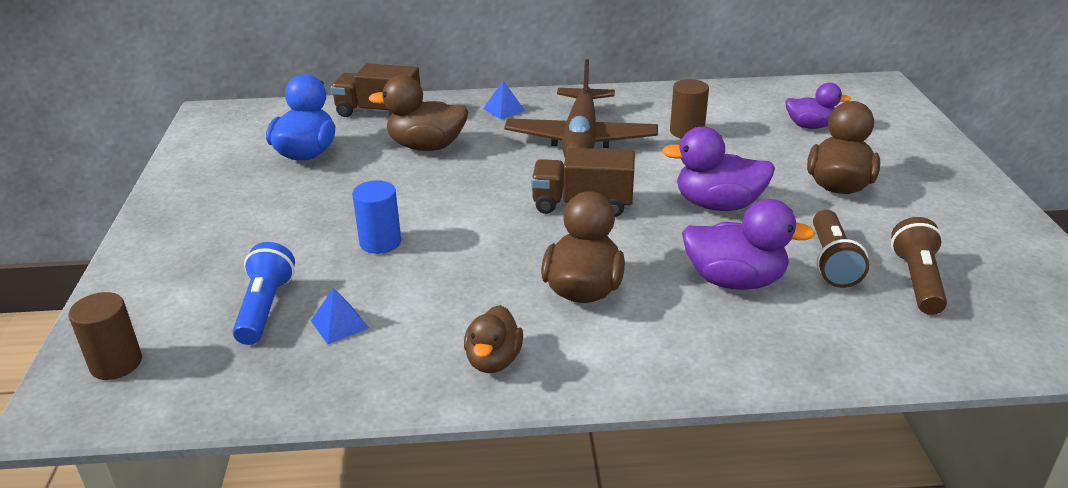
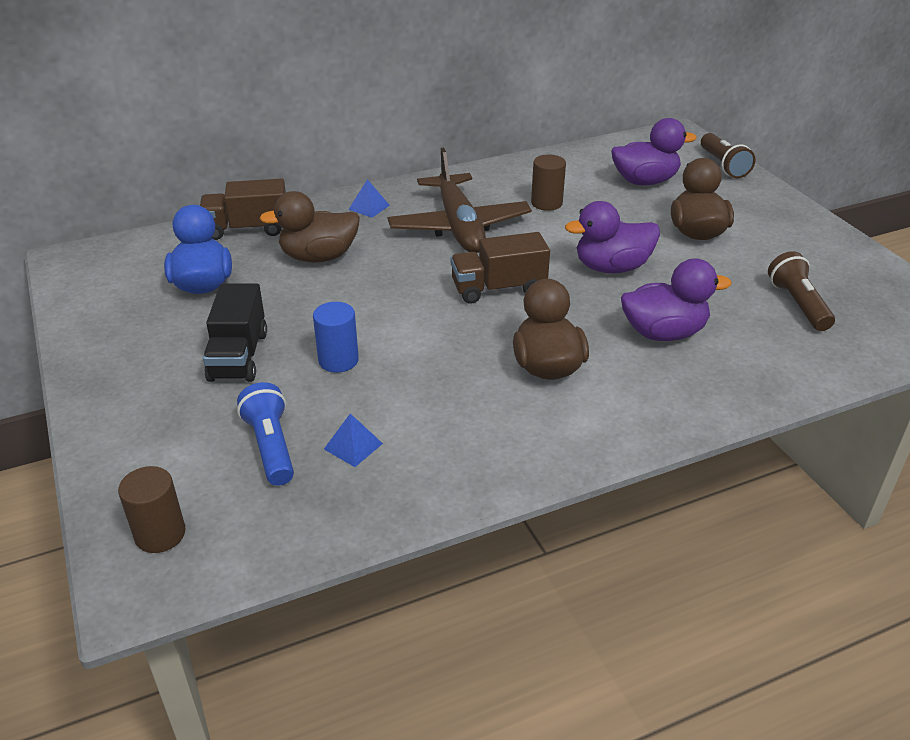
camera: 20 degrees left, 5 degrees up
brown duck [464,305,523,373] -> none
purple duck [785,83,851,129] -> purple duck [611,118,697,185], size x1.54
brown flashlight [813,210,869,288] -> brown flashlight moved to [701,133,755,178]
none -> black truck [203,283,267,382]

